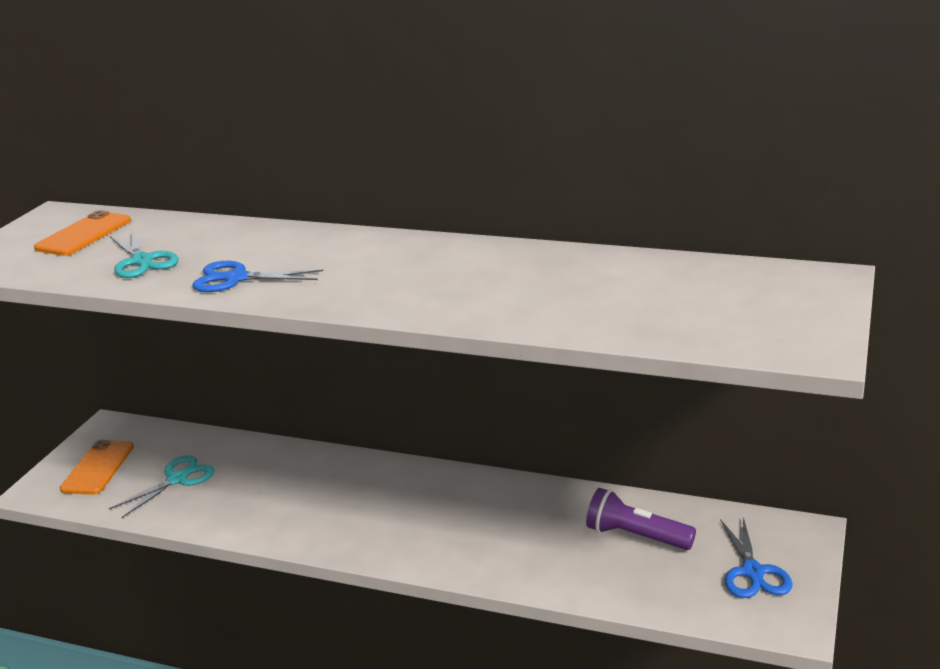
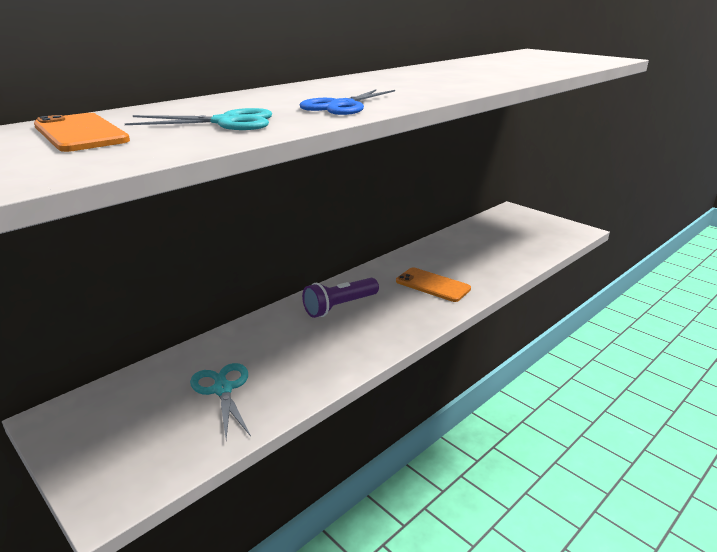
camera: 65 degrees left, 0 degrees up
orange phone [60,440,134,495] -> orange phone moved to [396,267,471,302]
purple flashlight [586,488,696,550] -> purple flashlight moved to [302,278,379,318]
blue scissors [720,517,792,598] -> none

